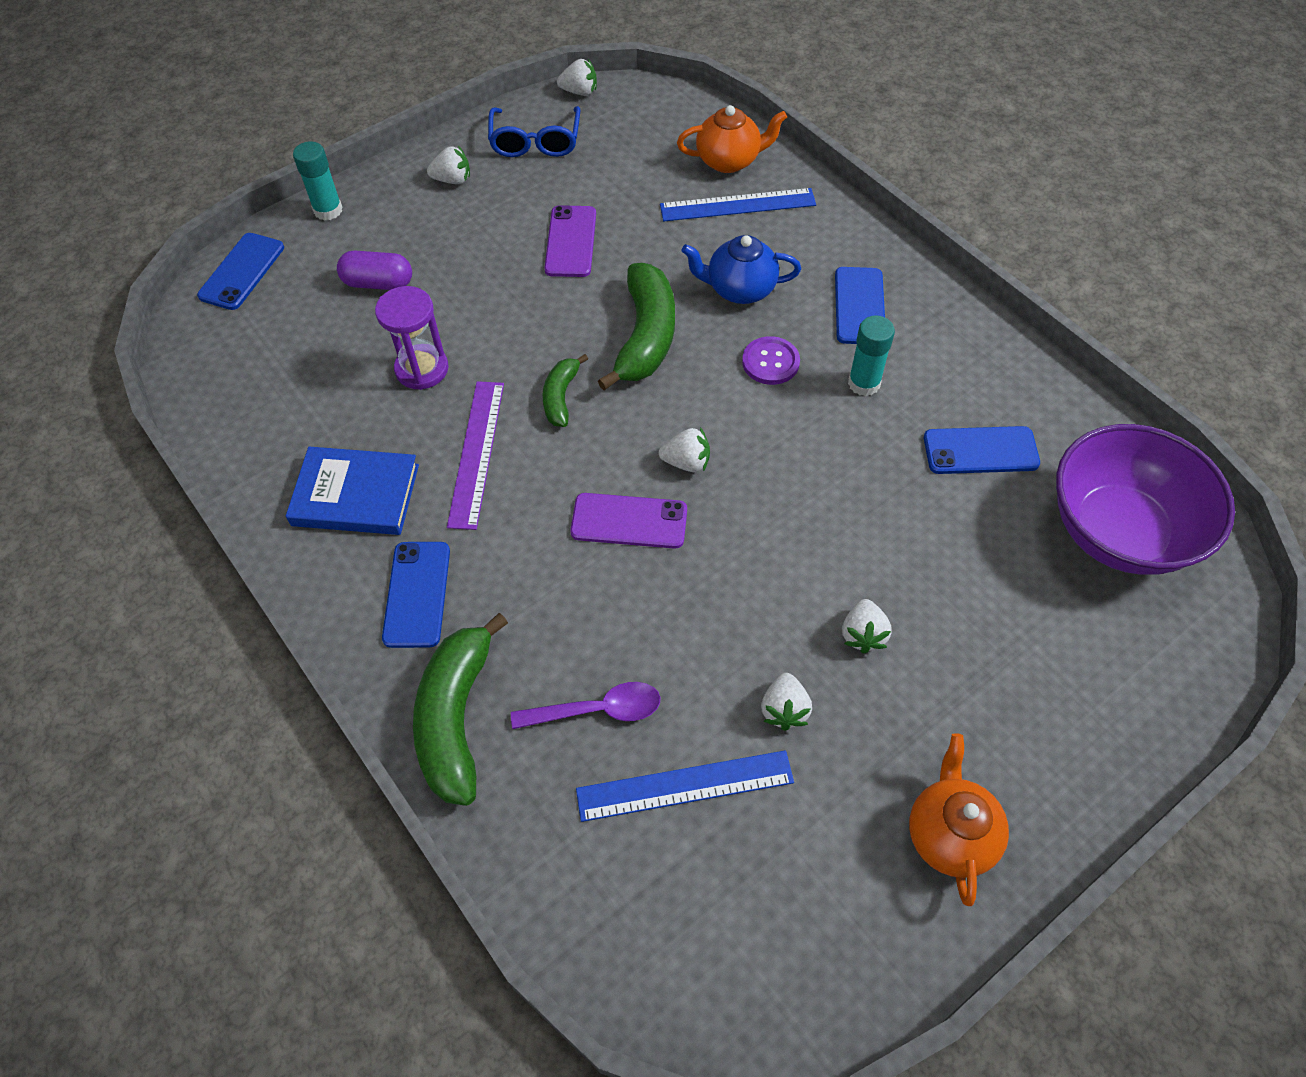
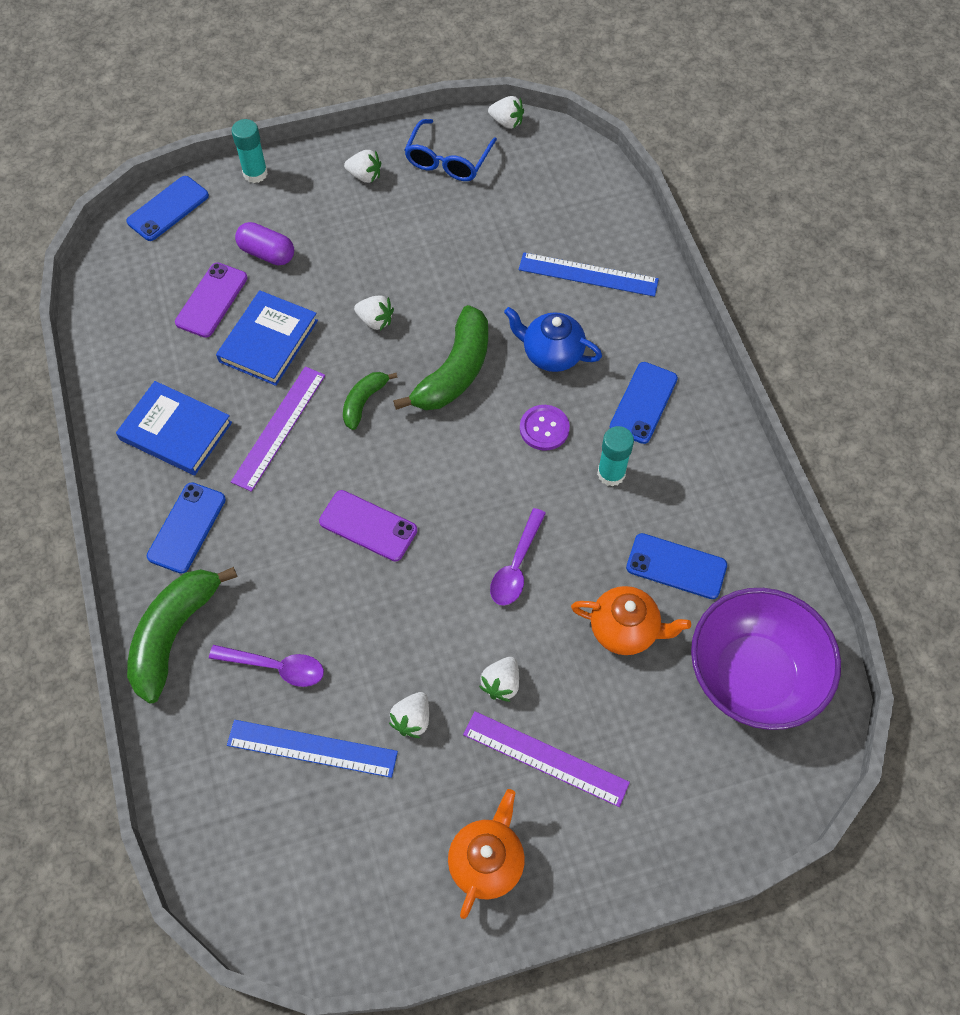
camera: 20 degrees right, 5 degrees up
purple hourglass [375,286,449,390] -> blue book [216,291,318,386]
purple phone [544,205,596,277] -> purple phone moved to [175,262,248,338]
white strawberry [659,428,710,472] -> white strawberry moved to [354,295,394,330]
orange teapot [677,105,787,173] -> orange teapot moved to [571,586,691,655]
none -> purple ruler [463,711,630,807]
none -> purple spoon [490,508,546,606]

